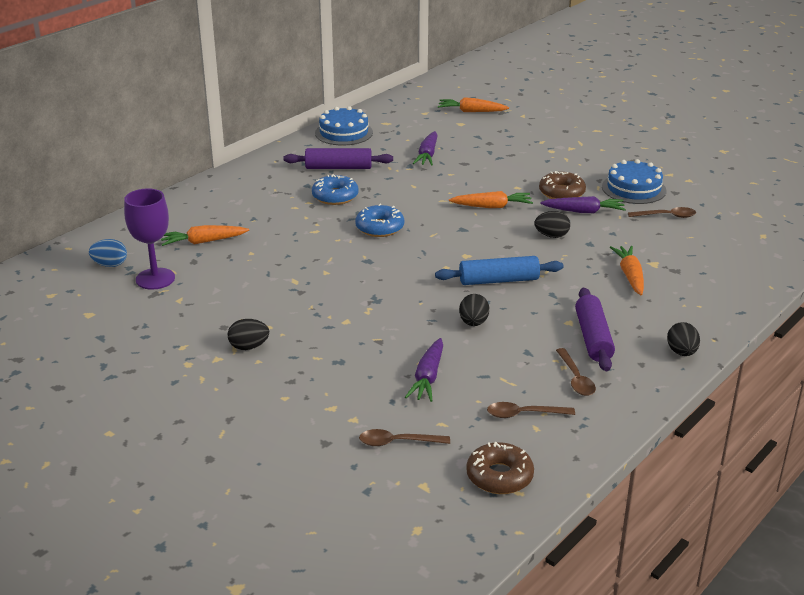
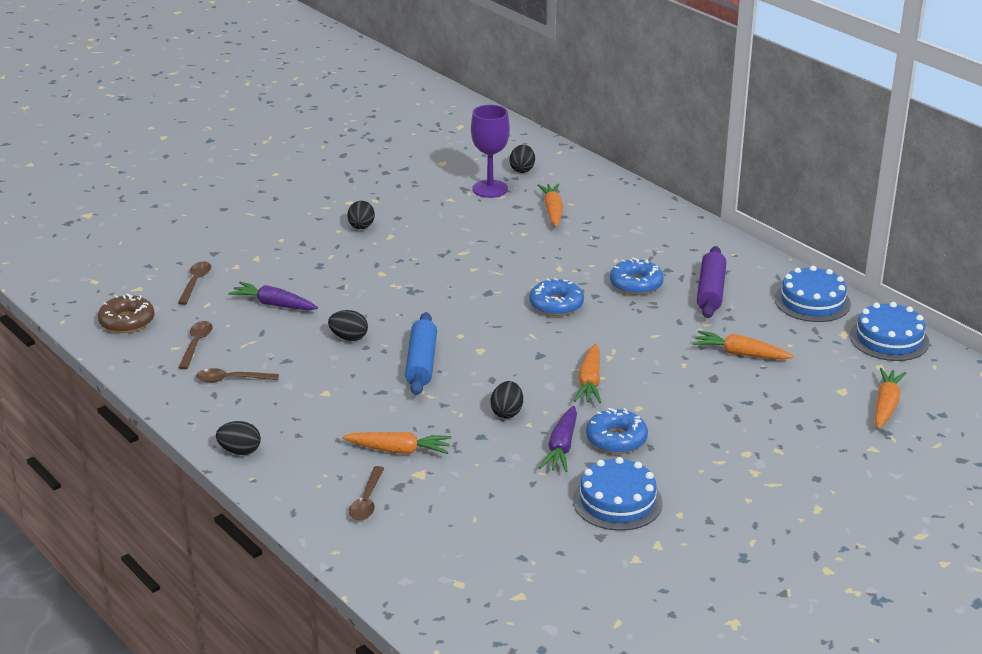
camera: 100 degrees right, 0 degrees up
blue egg [89,239,127,267] -> black egg [510,145,535,173]
purple carrot [413,131,438,166] -> orange carrot [693,330,794,360]
brown donut [539,171,586,199] -> blue donut [586,408,648,454]
purple rolling pin [575,288,615,371] -> none
brown spoon [628,207,696,218] -> brown spoon moved to [349,466,384,521]
none -> blue cake [850,302,929,361]

